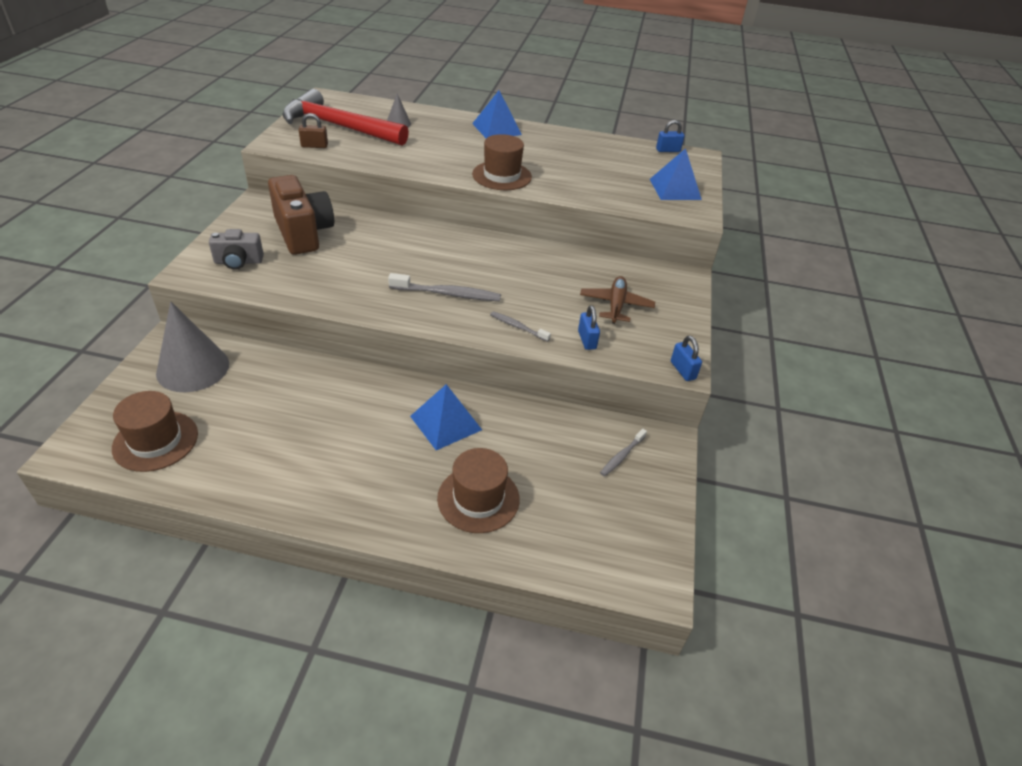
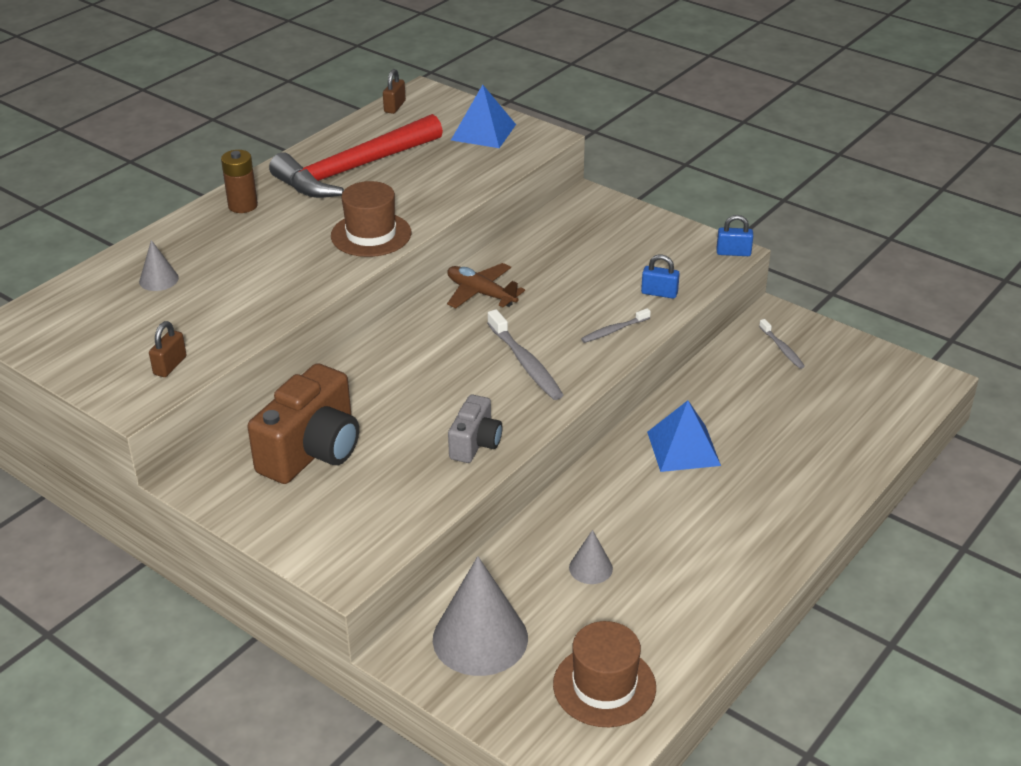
camera: 60 degrees left, 5 degrees down
grey camera [209,229,264,270] -> grey camera moved to [448,395,503,463]
brown camera [268,175,334,255] -> brown camera turned 120 degrees clockwise [248,363,359,484]
red hammer [282,89,409,146] -> red hammer moved to [269,114,443,198]
grey toothbrush [388,273,501,301] -> grey toothbrush turned 120 degrees clockwise [487,309,563,400]
brown hat [437,448,520,533] -> none
blue pyramid [472,91,522,138] -> brown battery [221,150,258,213]
brown plane [580,276,655,324] -> brown plane moved to [447,263,525,308]
blue padlock [656,120,684,152] -> brown padlock [383,69,406,114]
none -> grey cone [569,530,613,584]

